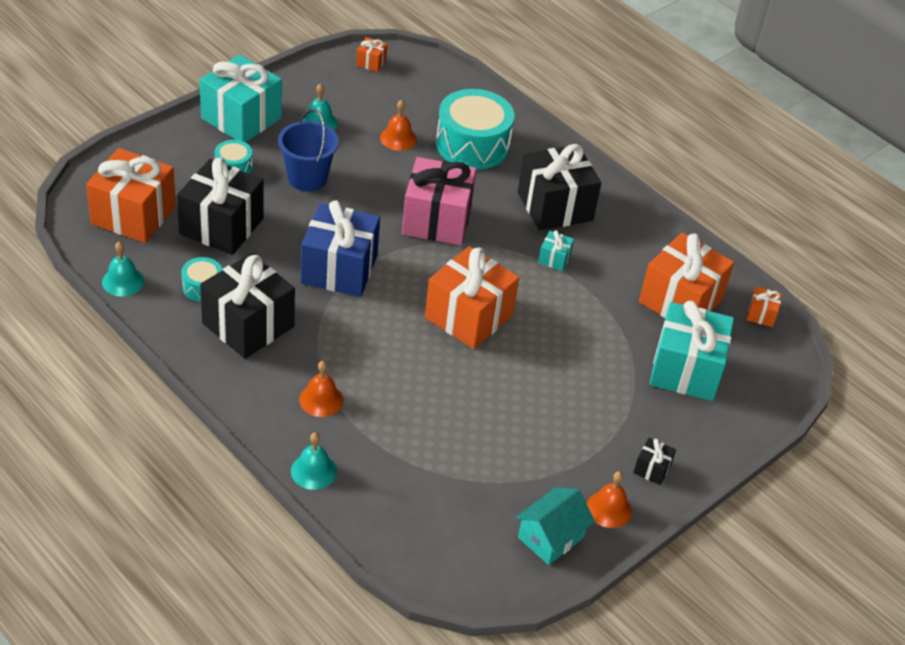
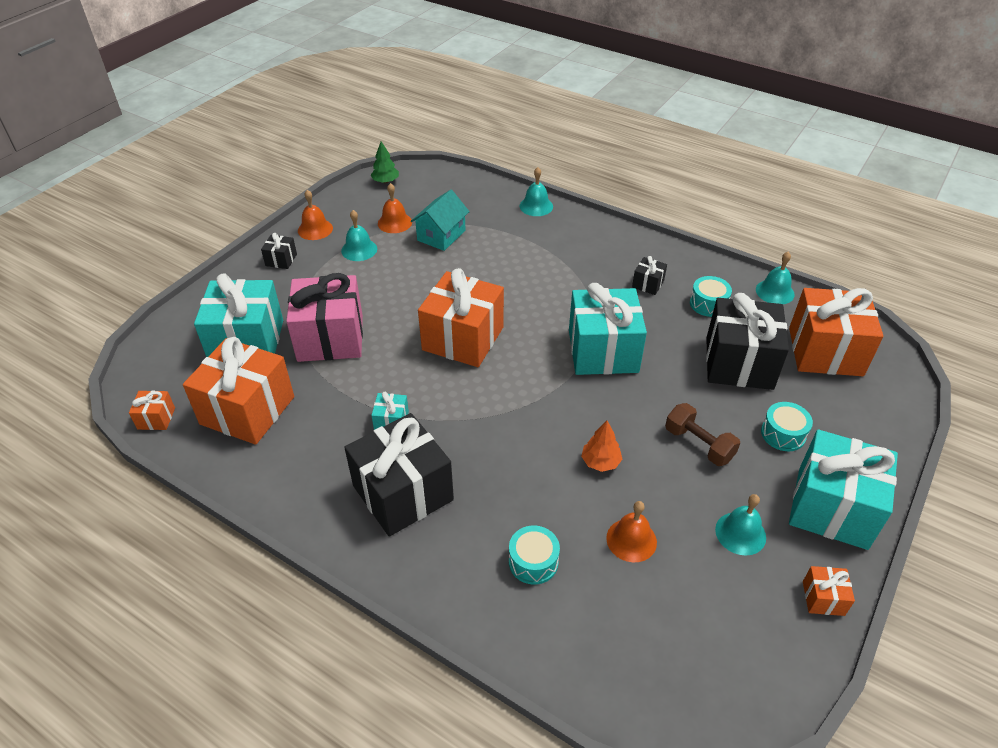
camera: 170 degrees right, 0 degrees up
black gift [200,253,295,359] -> black gift [632,256,667,295], size x0.43
blue bucket [278,109,339,191] -> brown dumbbell [665,403,740,466]
orange bell [299,361,343,417] -> orange bell moved to [378,183,412,233]
blue gift [301,200,380,297] -> turquoise gift [569,283,647,375]
orange gift [356,37,387,72] -> orange gift moved to [803,566,855,616]
pink gift [402,157,476,245] -> pink gift moved to [286,273,363,362]
turquoise drum [436,89,515,170] -> turquoise drum [509,525,560,585], size x0.48
turquoise house [516,487,595,565] -> turquoise house moved to [411,190,470,251]
none -> turquoise bell [341,210,377,261]
none -> green tree [371,141,399,183]
none -> orange tree [581,421,622,472]

